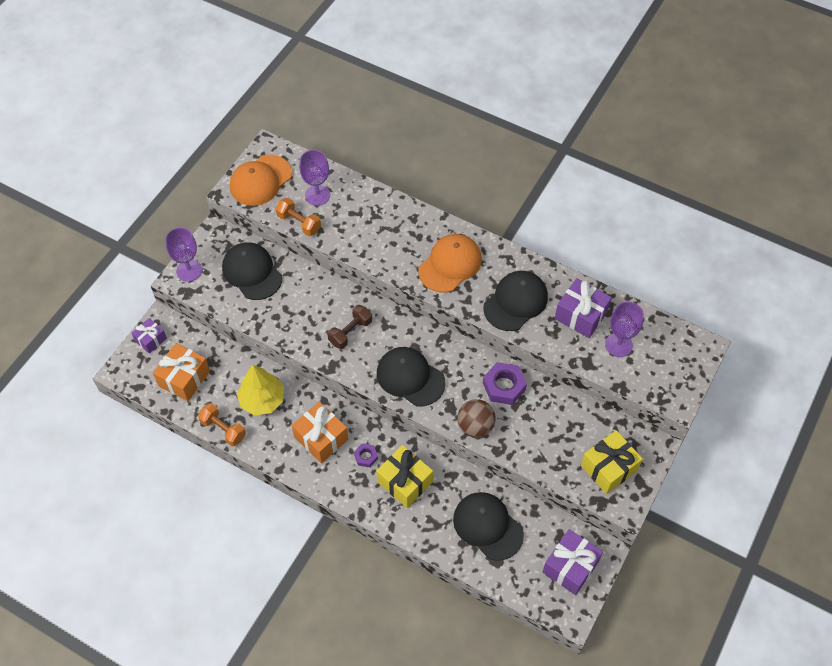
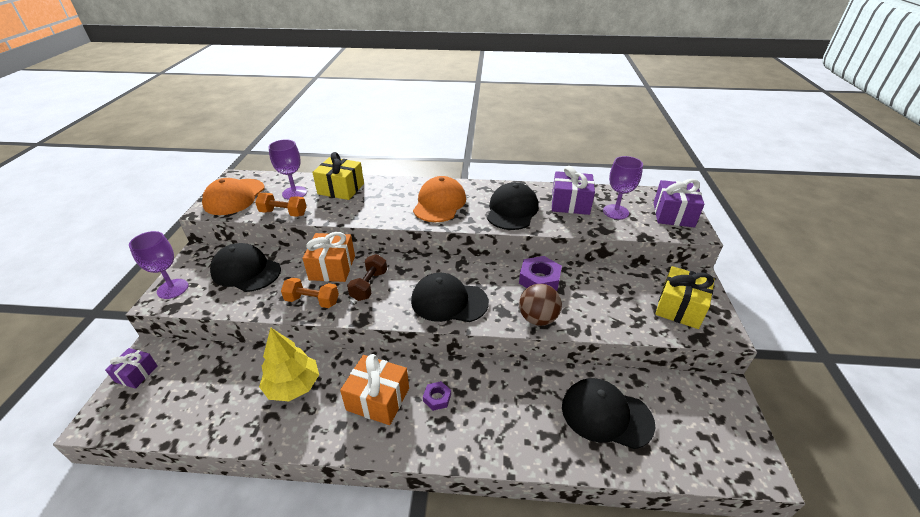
camera: 25 degrees left, 20 degrees down
orange gift [153,343,210,401] -> orange gift moved to [303,232,355,282]
orange dumbbell [198,403,246,446] -> orange dumbbell moved to [281,278,339,308]
yellow gift [376,445,433,508] -> yellow gift moved to [312,152,364,200]
purple gift [543,529,603,595] -> purple gift moved to [653,179,704,227]

